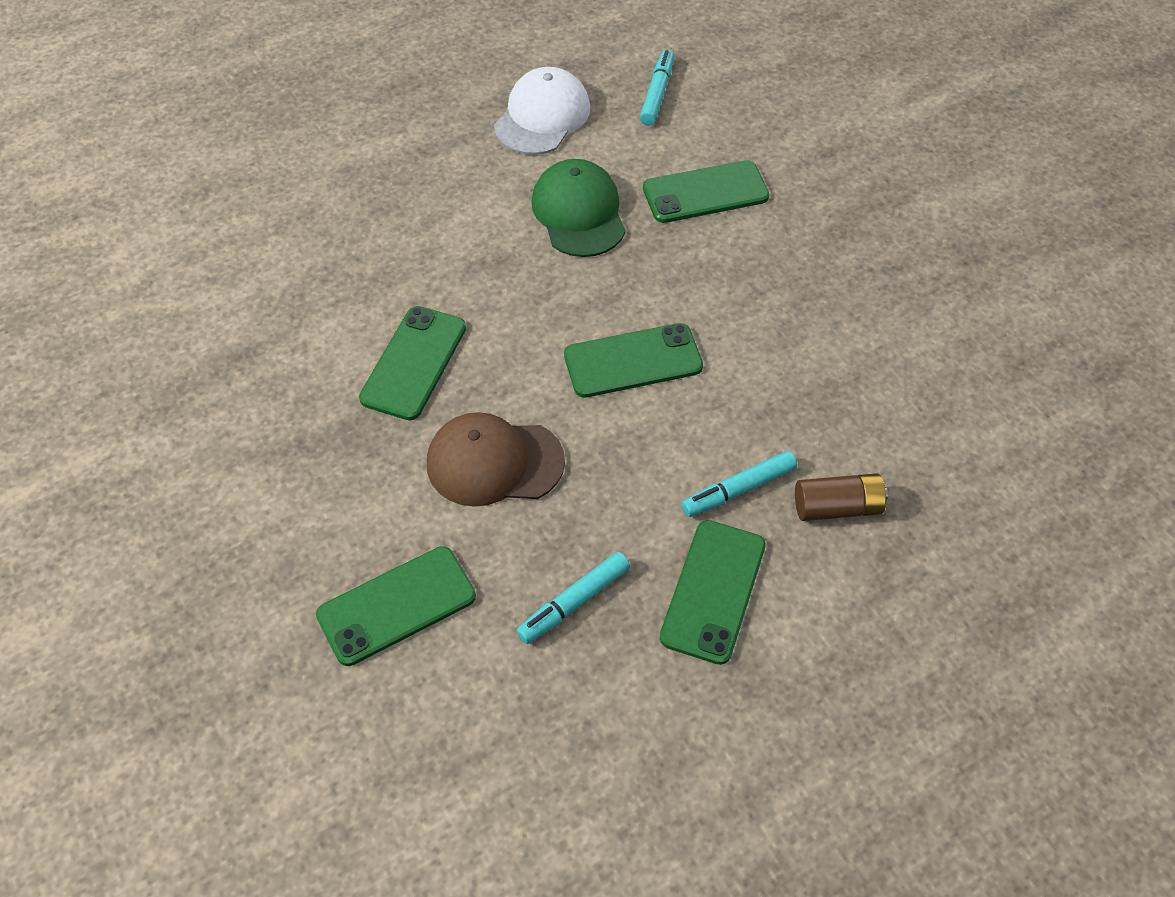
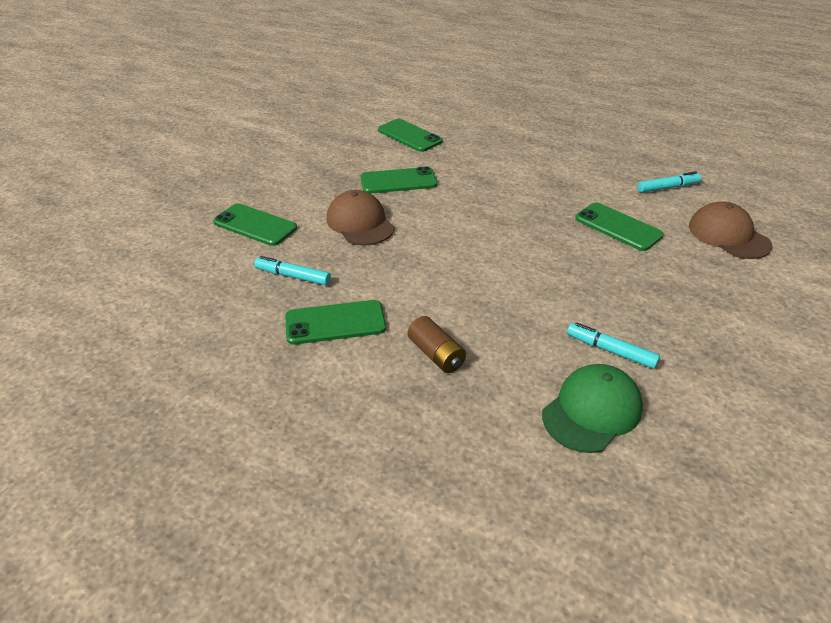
camera: 60 degrees right, 15 degrees down
white cap [494,67,590,155] -> none
green cap [531,159,626,257] -> green cap moved to [542,364,643,453]
green phone [564,323,703,398] -> green phone moved to [378,119,443,152]
turquoise marker [681,451,797,517] -> turquoise marker moved to [567,323,660,369]
none -> brown cap [689,201,772,259]

